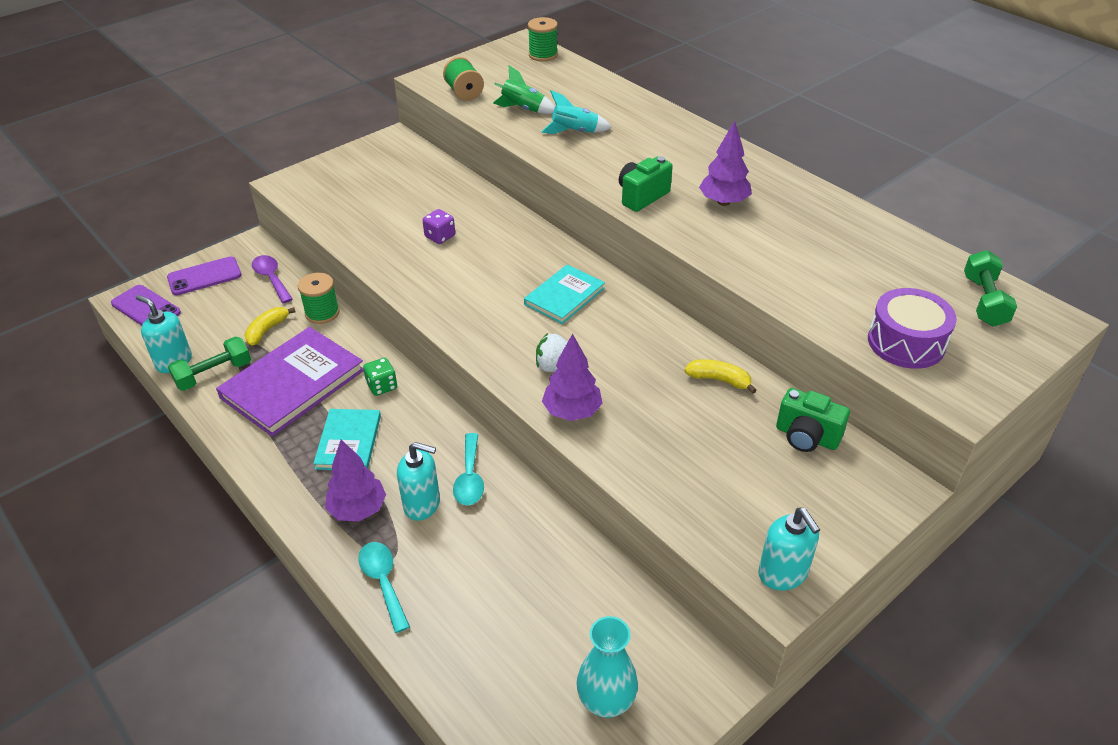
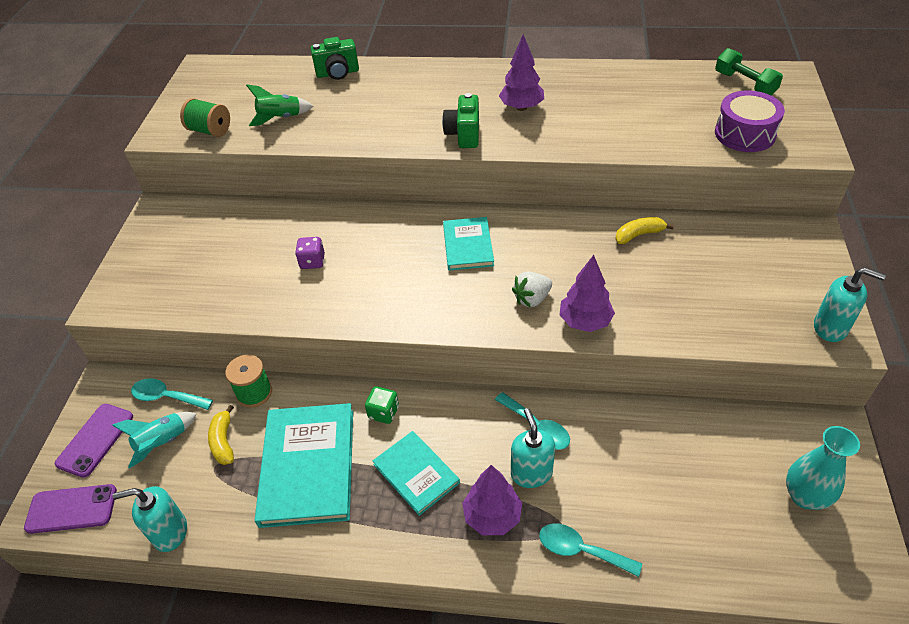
camera: 40 degrees left, 5 degrees up
green dumbbell [168,337,251,391] -> none
purple book [216,327,364,437] -> turquoise book [255,403,353,528]
purple spoon [252,255,293,303] -> turquoise spoon [131,378,213,410]
turquoise soap dispenser [397,442,440,521] -> turquoise soap dispenser turned 75 degrees counterclockwise [511,408,555,488]
green spool [528,17,558,61] -> none
turquoise rocket [541,90,612,134] -> turquoise rocket moved to [112,412,197,469]
green camera [776,388,850,452] -> green camera moved to [311,37,359,80]

